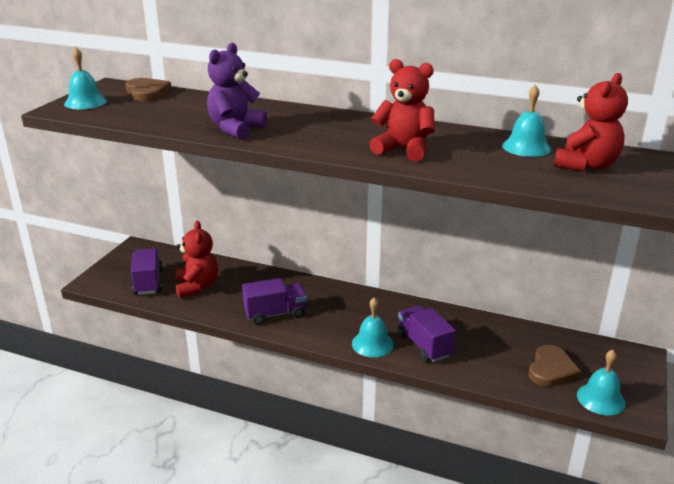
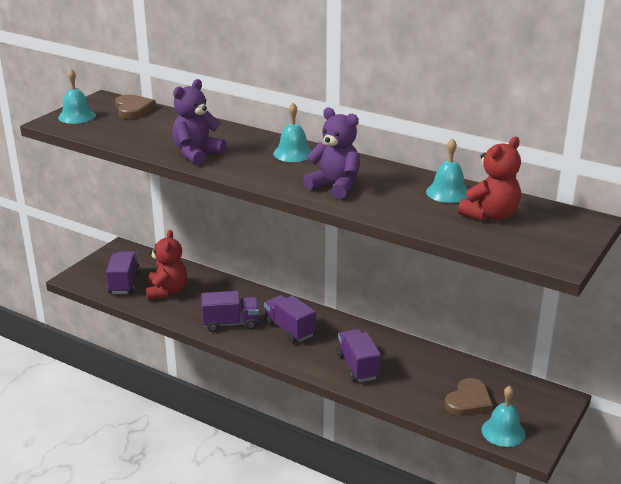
camera: 10 degrees right, 0 degrees up
turquoise bell [352,297,394,357] -> turquoise bell moved to [273,103,312,162]
red teddy bear [370,59,435,162] -> purple teddy bear [303,108,360,199]
none -> purple truck [264,295,316,343]

